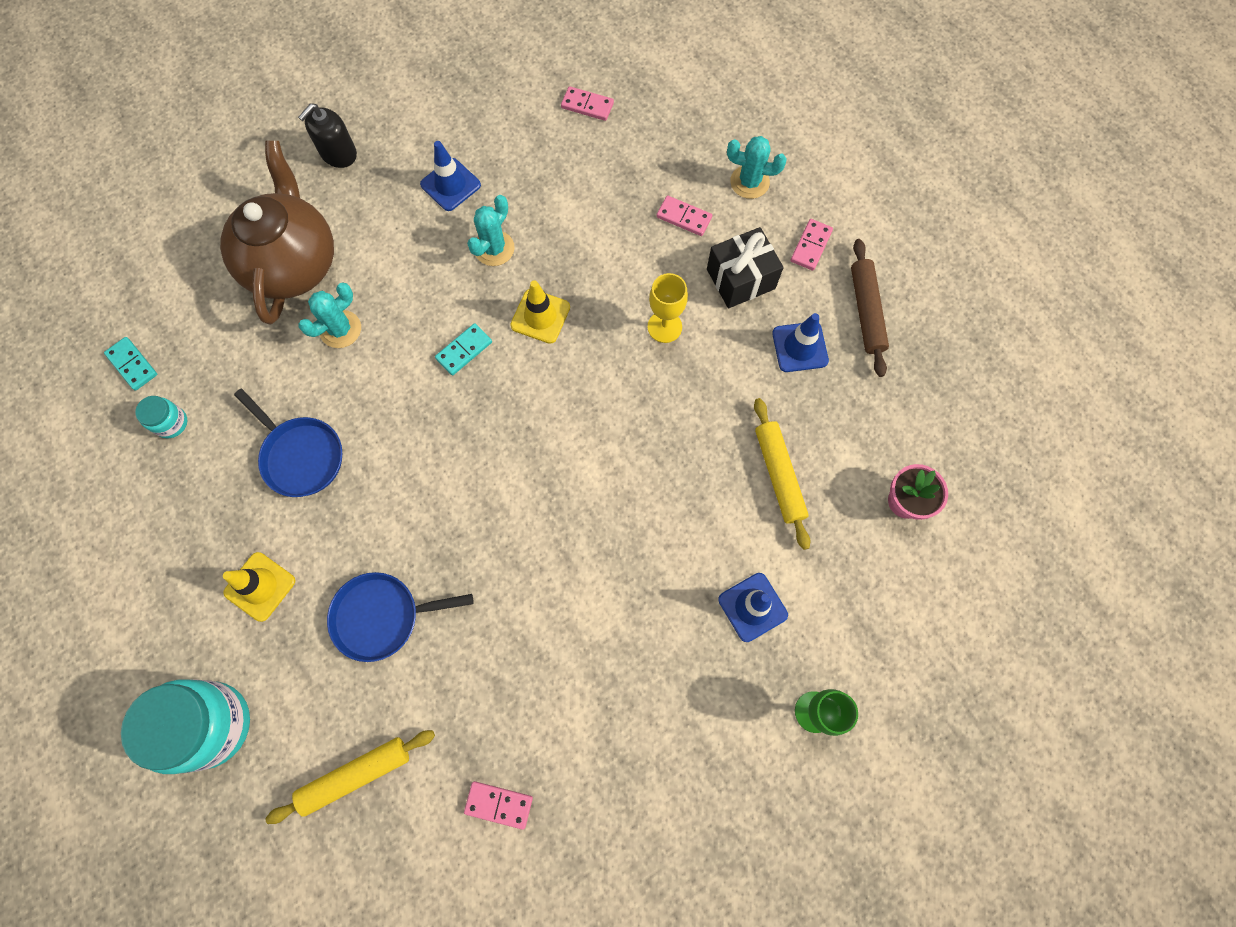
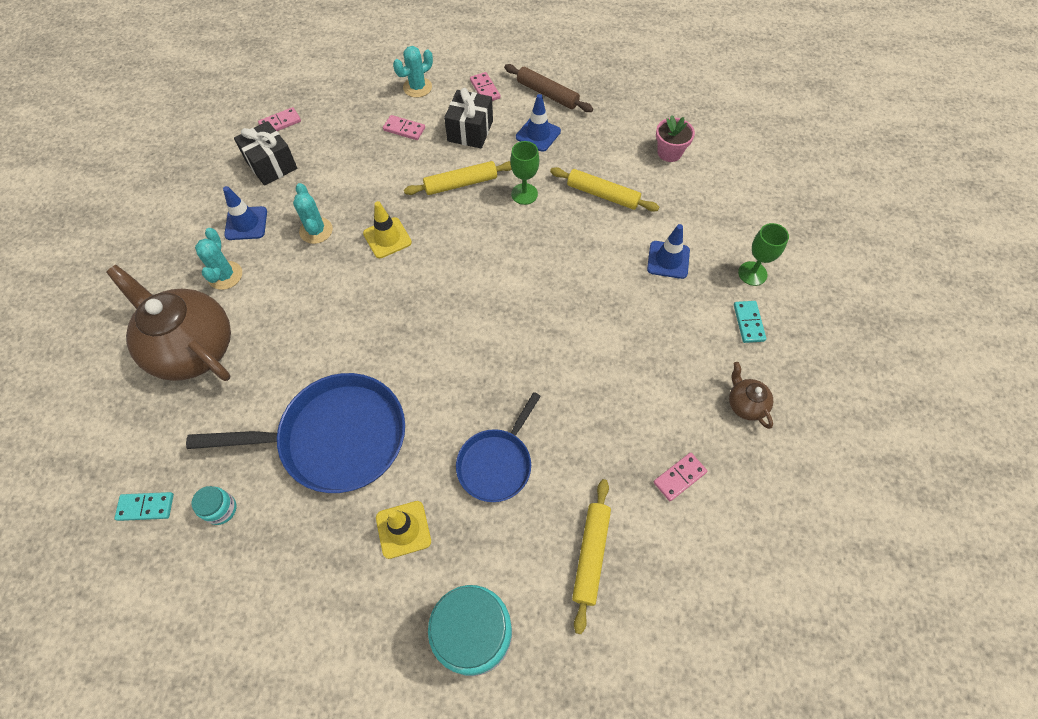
camera: 50 degrees left, 10 degrees down
blue pan [234,389,342,497] -> blue pan [186,373,405,493], size x1.71
black soap dispenser [298,103,357,168] -> none
turquoise cactus [299,283,361,348] -> turquoise cactus moved to [195,228,242,290]
turquoise domino [435,323,492,375] -> turquoise domino moved to [734,301,766,343]
yellow goblet [648,273,688,343] -> yellow rolling pin [404,161,512,195]
pink domino [657,196,712,236] -> pink domino turned 45 degrees clockwise [383,115,425,140]
none -> black gift [234,121,297,186]
none -> green goblet [510,141,539,205]
none -> brown teapot [729,362,773,429]

